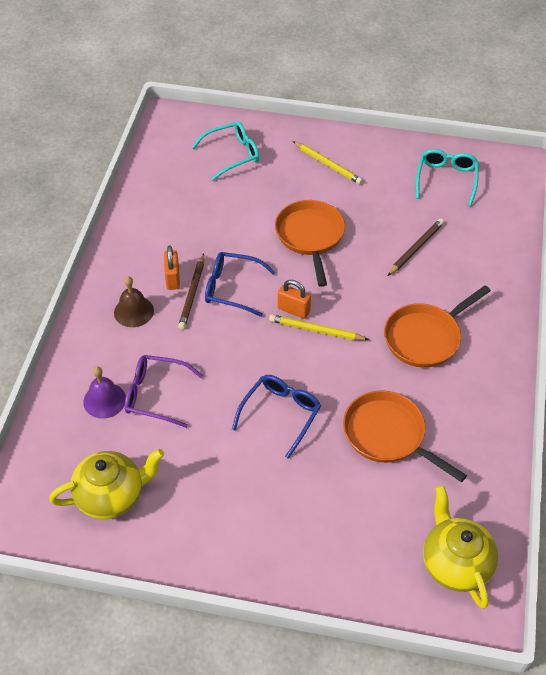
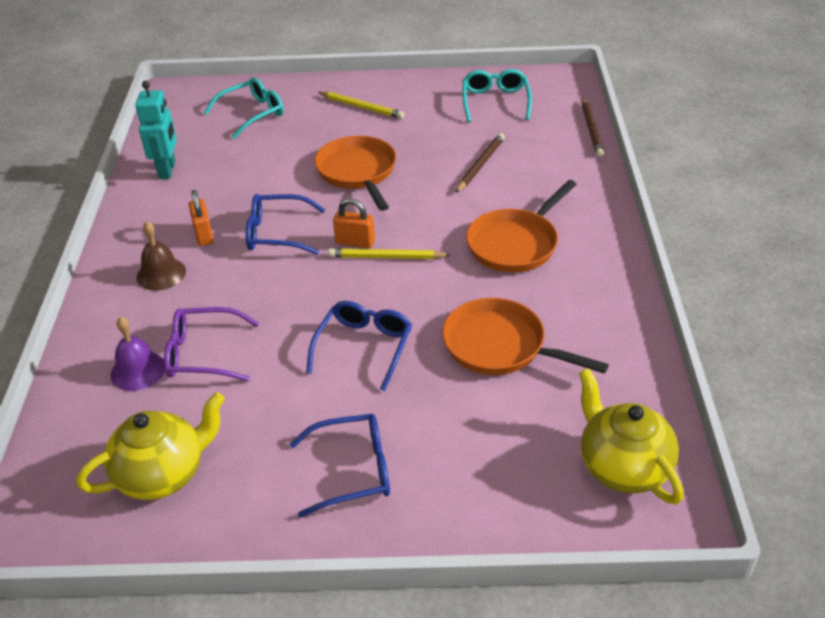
camera: 10 degrees left, 10 degrees down
brown pencil [178,253,204,330] -> brown pencil moved to [582,98,604,157]
none -> turquoise robot [135,81,177,179]
none -> blue glasses [290,414,390,517]

